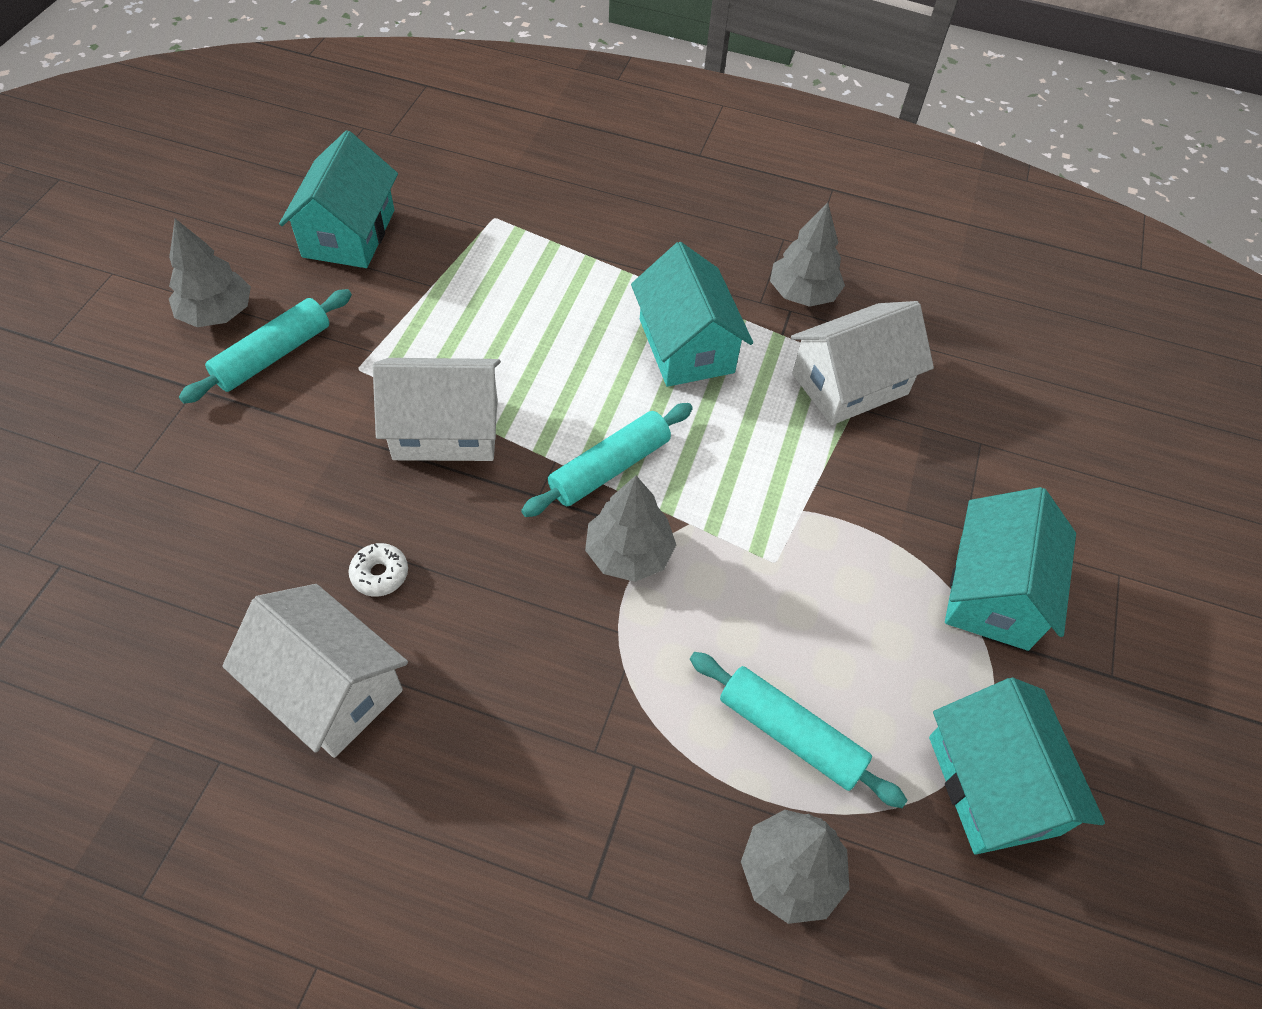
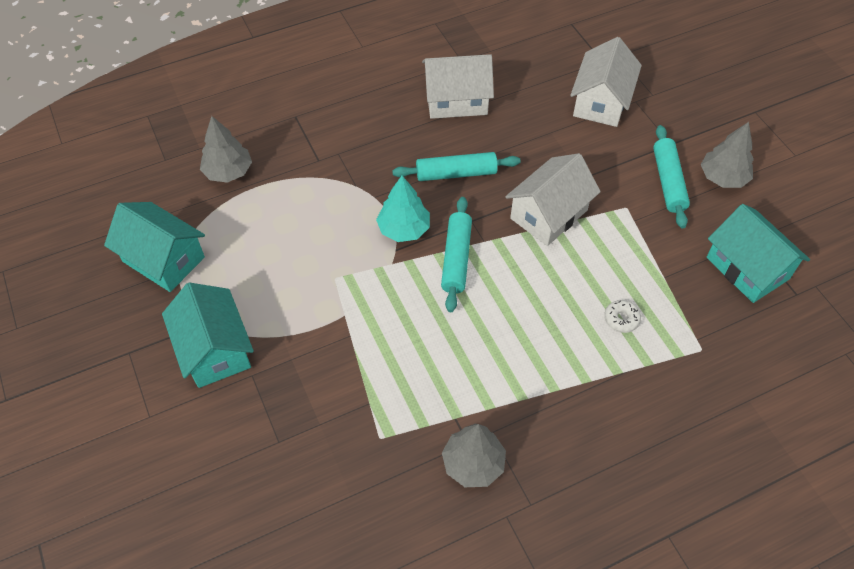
camera: 140 degrees right, 0 degrees up
white donut [348,543,408,596] -> white donut moved to [604,300,641,333]
grey tree [585,475,676,582] -> turquoise tree [376,176,430,242]
turquoise house [631,242,753,387] -> none
turquoise rolling pin [690,652,907,808] -> turquoise rolling pin moved to [392,152,521,181]
white house [791,301,934,425] -> white house moved to [570,37,642,127]

